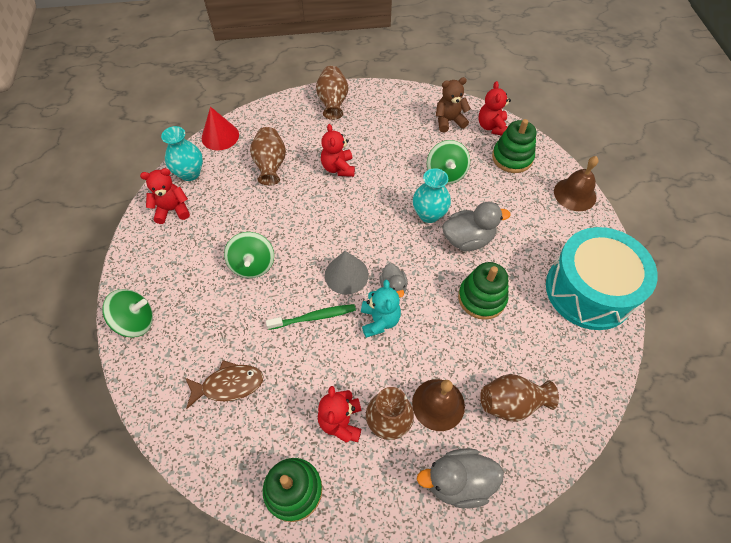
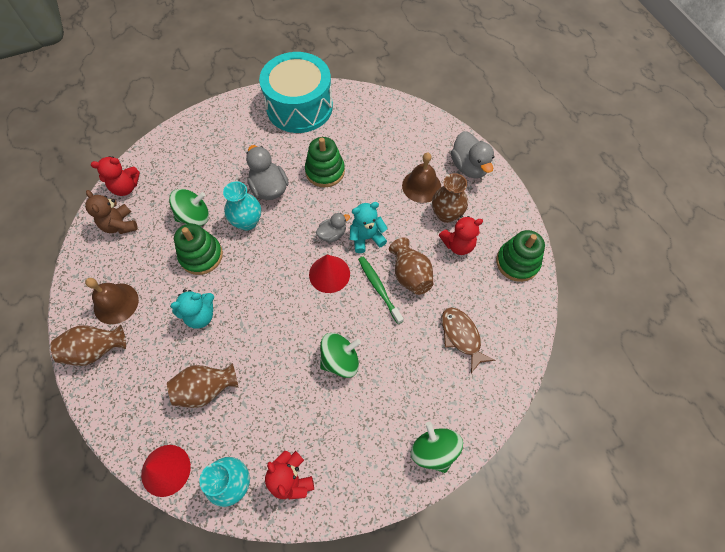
camera: 105 degrees left, 5 degrees up
red teddy bear [321,124,355,177] -> turquoise teddy bear [170,289,214,328]
grey cone [325,251,369,295] -> red cone [309,255,350,293]
brown vase [480,374,559,422] -> brown vase moved to [389,237,433,295]
green stacking toy [492,119,536,173] -> green stacking toy moved to [174,223,223,275]
brown bell [554,156,599,211] -> brown bell moved to [85,278,139,324]

